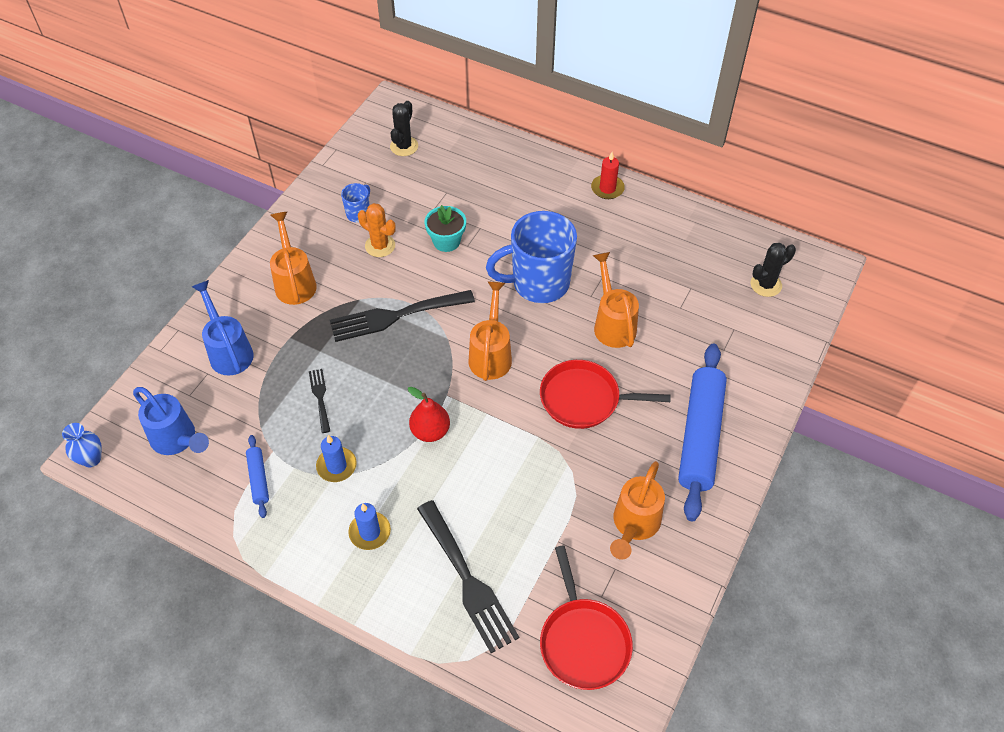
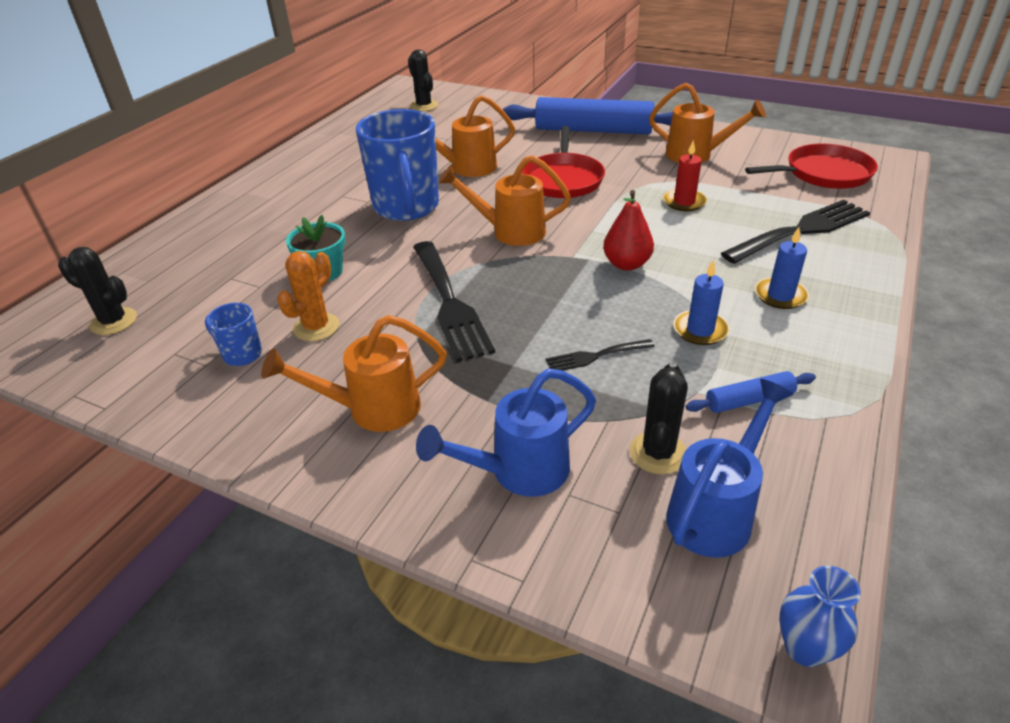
camera: 90 degrees left, 15 degrees down
red candle [591,152,625,199] -> red candle moved to [663,140,707,211]
none -> black cactus [630,362,688,474]

